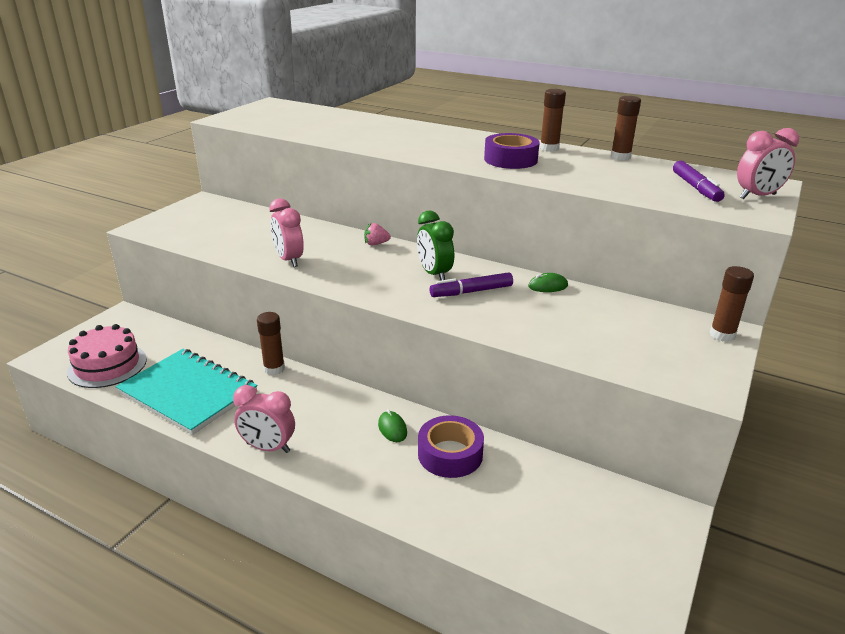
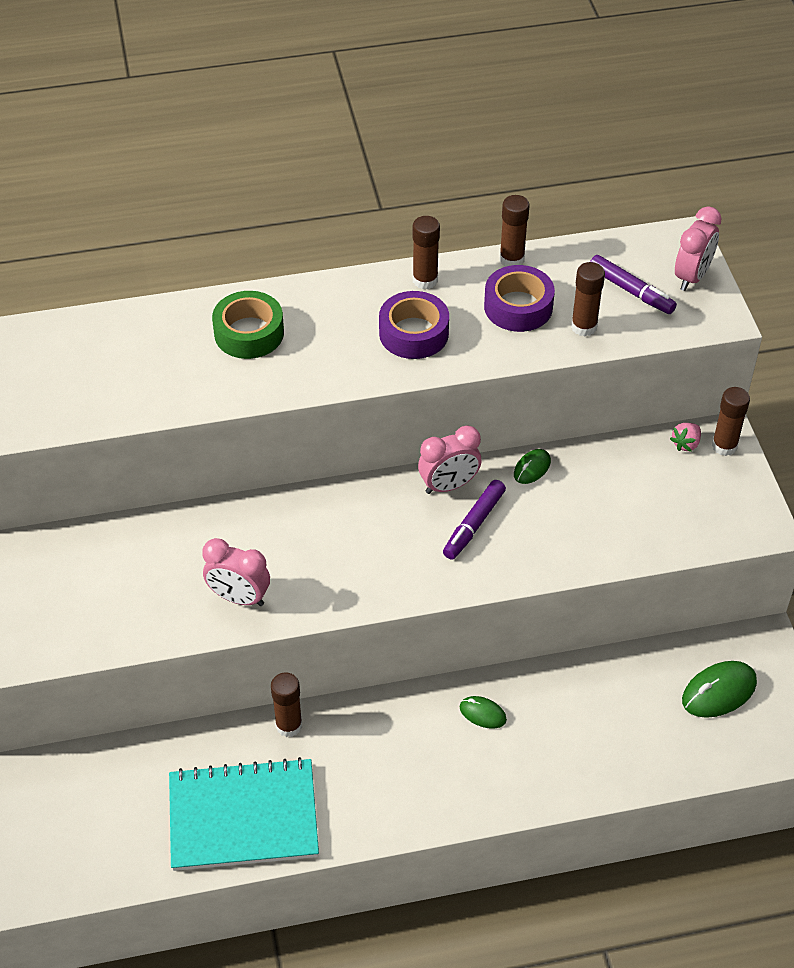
camera: 40 degrees left, 20 degrees up
pink cake [67,324,147,388] -> none
pink clock [233,385,295,453] -> pink clock moved to [418,425,482,494]
pink strawberry [364,223,391,245] -> pink strawberry moved to [670,423,701,452]
green clock [417,210,454,280] -> none
purple tape [418,415,484,478] -> purple tape moved to [484,265,555,332]
none -> green tape [212,291,284,359]
none -> brown glue stick [571,262,605,336]
none -> green mouse [682,661,757,718]

